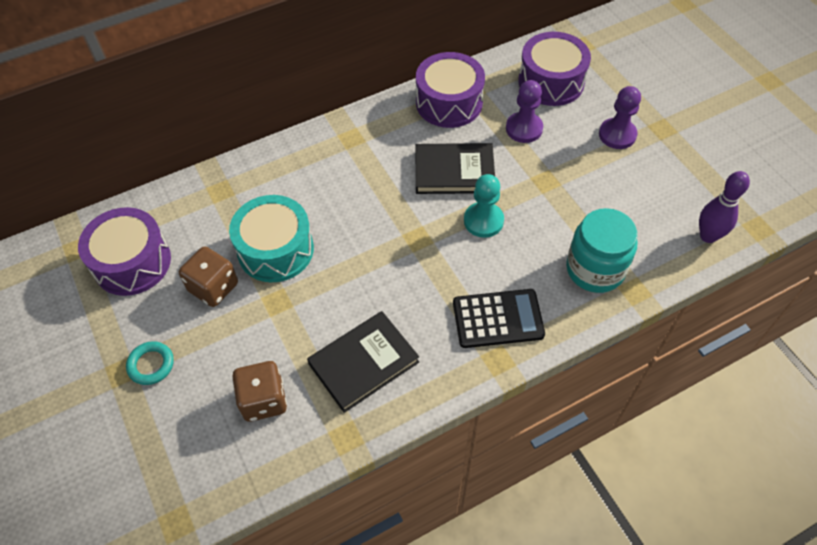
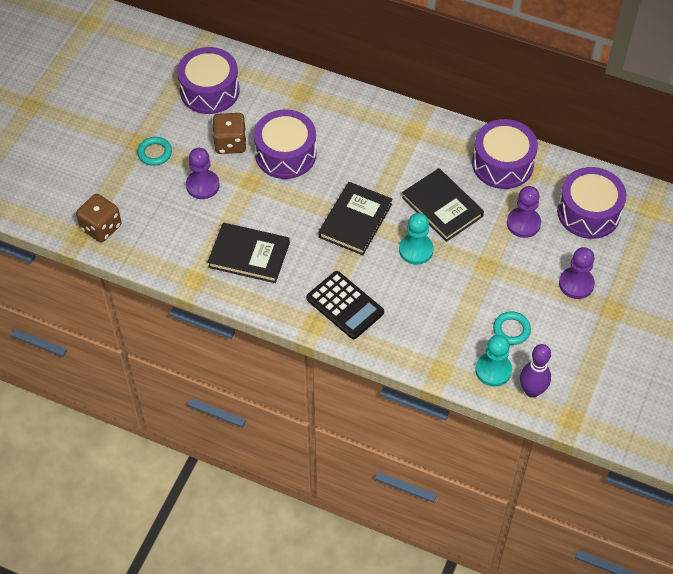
camera: 50 degrees right, 0 degrees up
turquoise drum [229,195,314,282] -> purple drum [254,109,316,179]
brown dice [232,361,287,422] -> brown dice moved to [76,194,121,242]
turquoise jar [566,208,637,293] -> none
none -> purple pawn [186,148,220,199]
none -> black book [318,182,393,255]
none -> turquoise pawn [475,335,512,386]
none -> turquoise ring [493,311,531,345]

